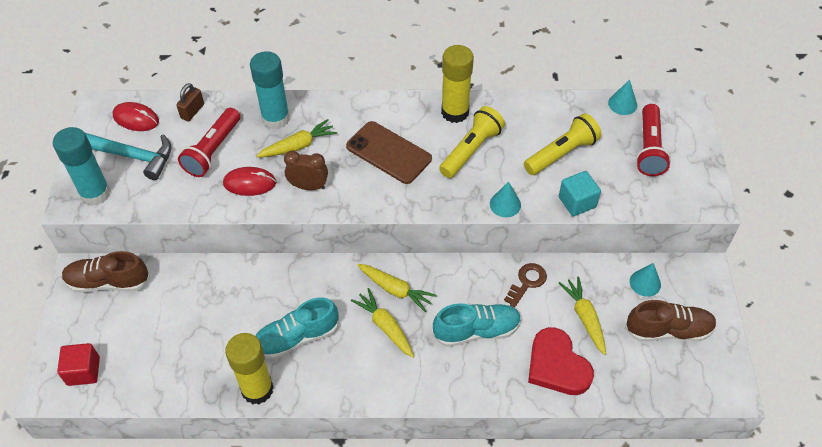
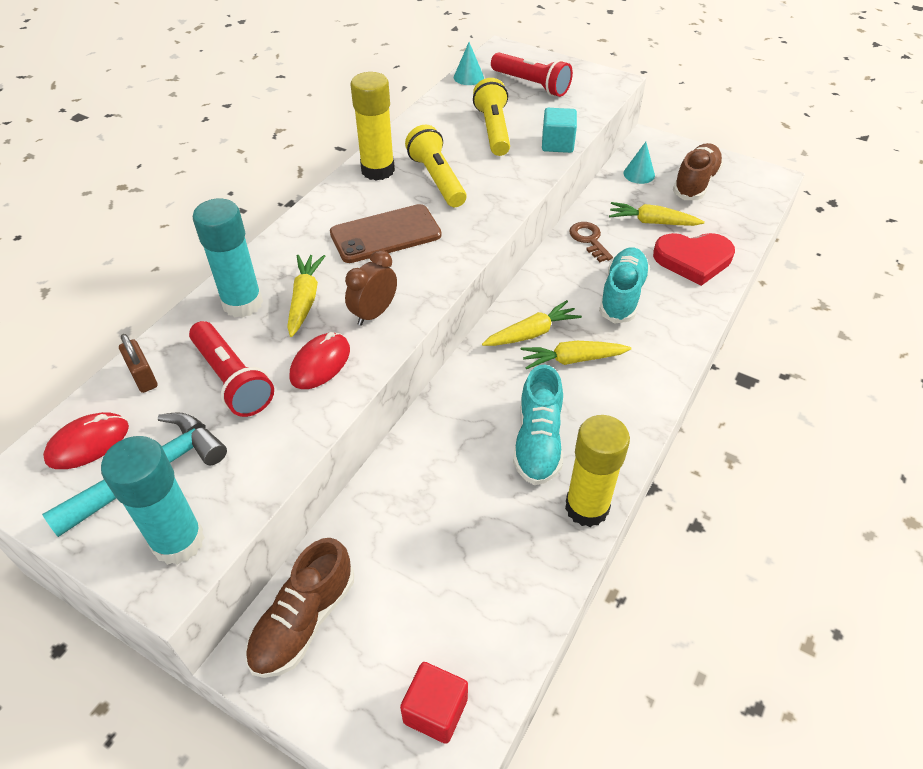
camera: 60 degrees left, 5 degrees down
turquoise cone [490,181,521,217] -> none

